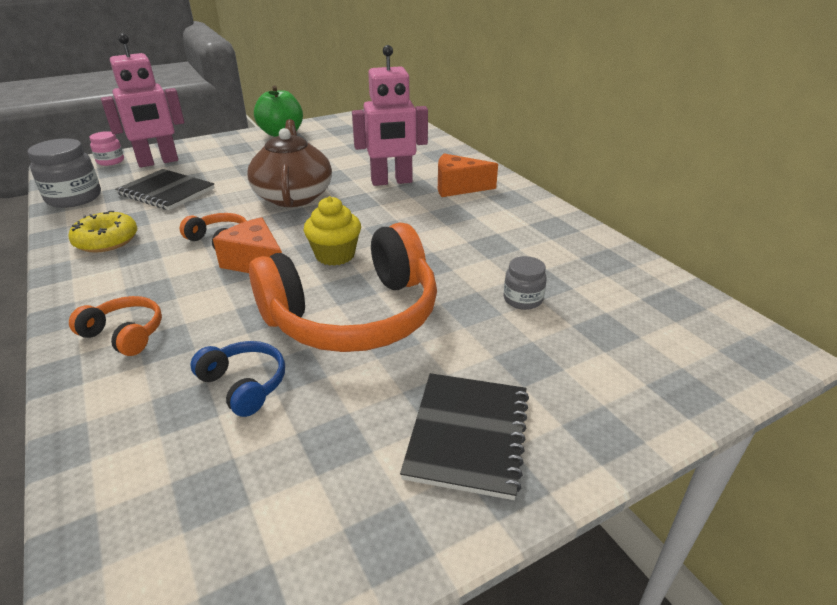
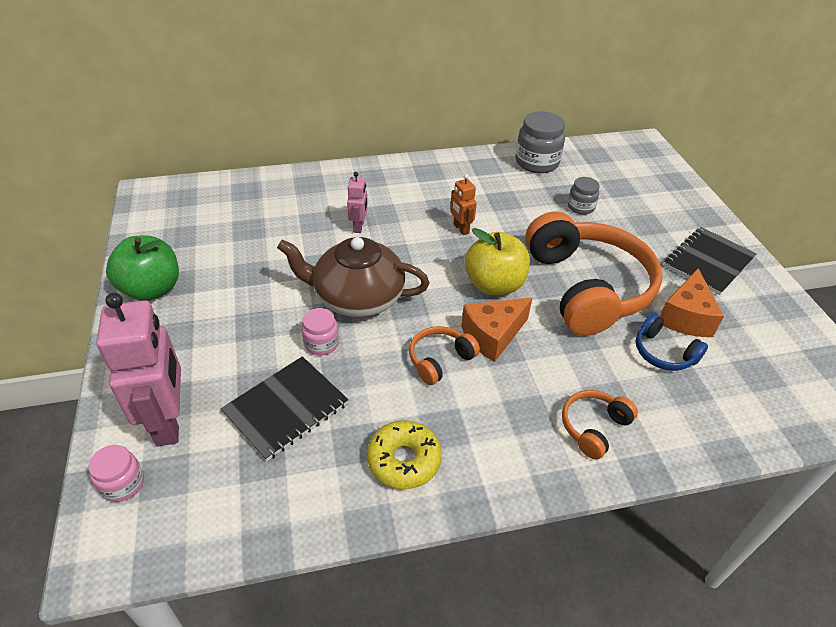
camera: 75 degrees left, 10 degrees up
grey jar [27,139,101,208] -> grey jar moved to [515,112,565,173]
blue headphones [190,341,285,417] -> blue headphones turned 105 degrees counterclockwise [636,313,708,371]
yellow cupcake [304,196,361,266] -> yellow apple [465,228,530,295]
pink robot [352,45,428,186] -> pink robot [347,172,368,233], size x0.49
black notebook [400,373,529,500] -> black notebook turned 75 degrees counterclockwise [664,227,757,295]
orange cheese [438,153,498,197] -> orange cheese moved to [660,268,724,337]
none -> pink jar [302,308,339,355]
none -> orange robot [451,174,477,235]

